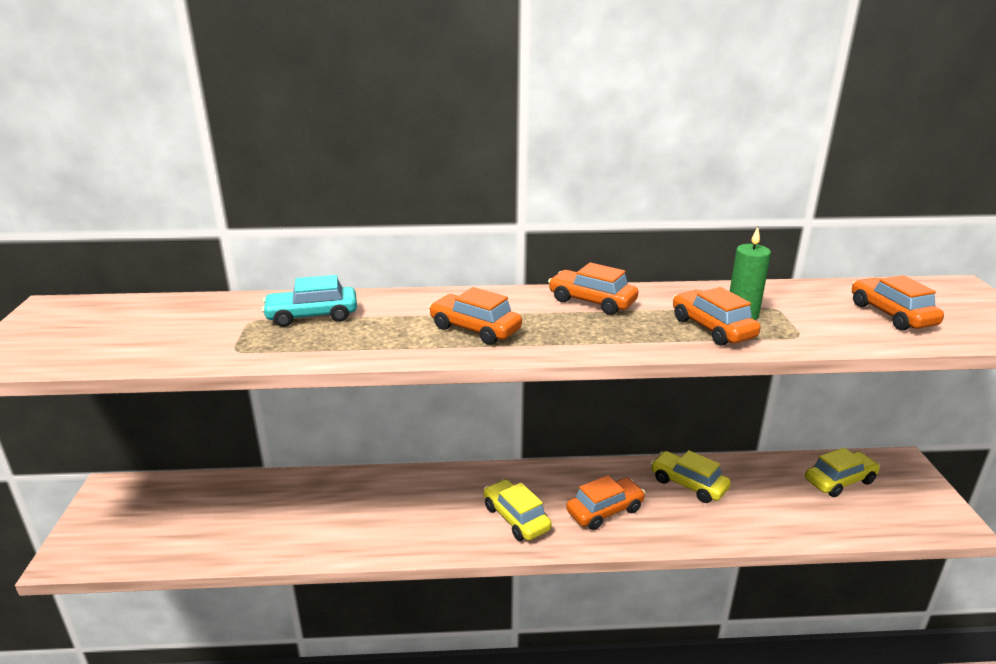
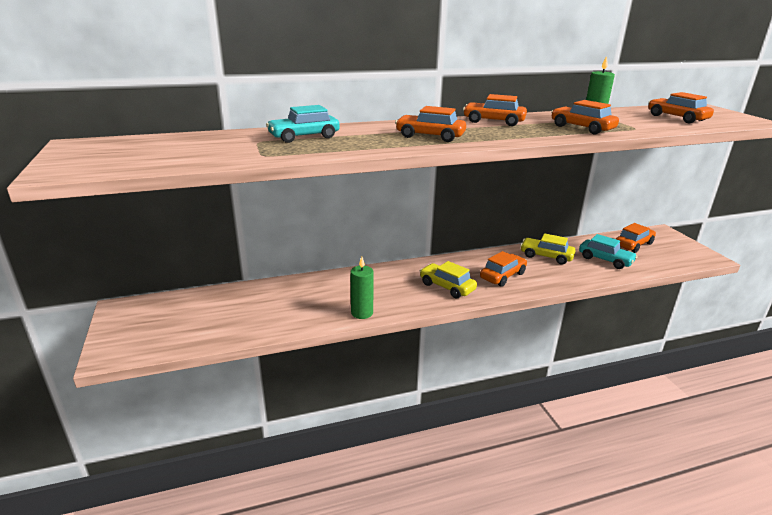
camera: 15 degrees left, 0 degrees up
yellow car [805,448,880,497] -> orange car [616,223,656,253]
none -> green candle [350,257,374,319]
none -> turquoise car [579,234,638,269]

